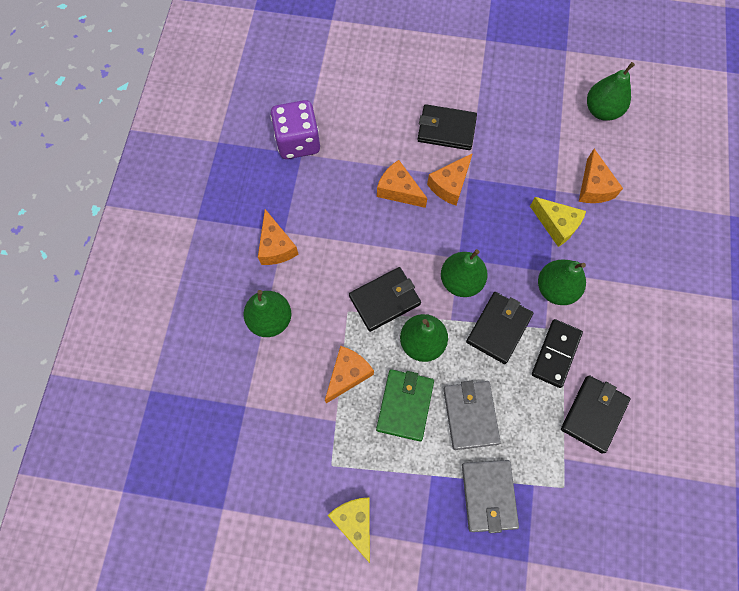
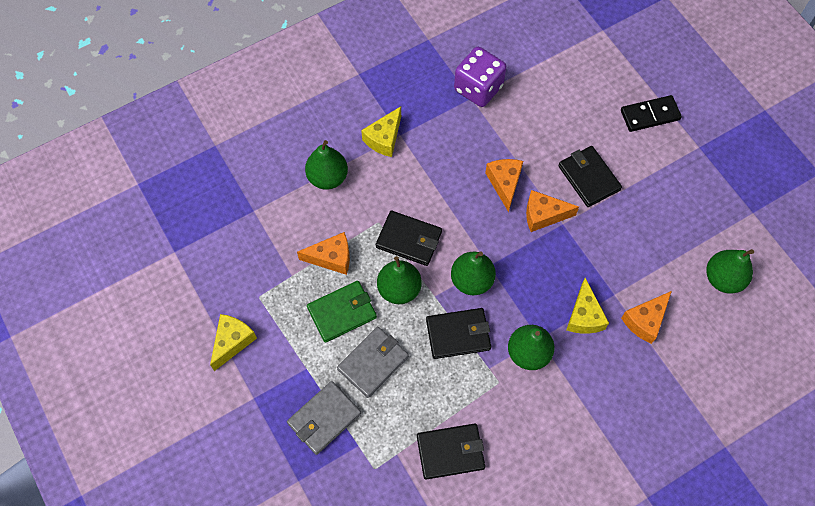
camera: 50 degrees right, 5 degrees down
orange cheese [258,209,298,265] -> yellow cheese [361,106,401,157]
black domino [532,319,583,388] -> black domino moved to [621,95,682,132]

